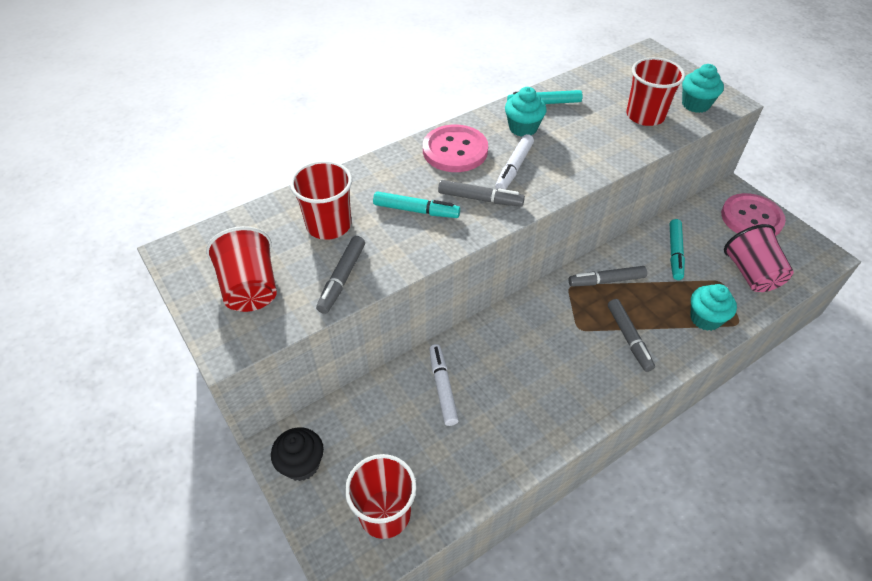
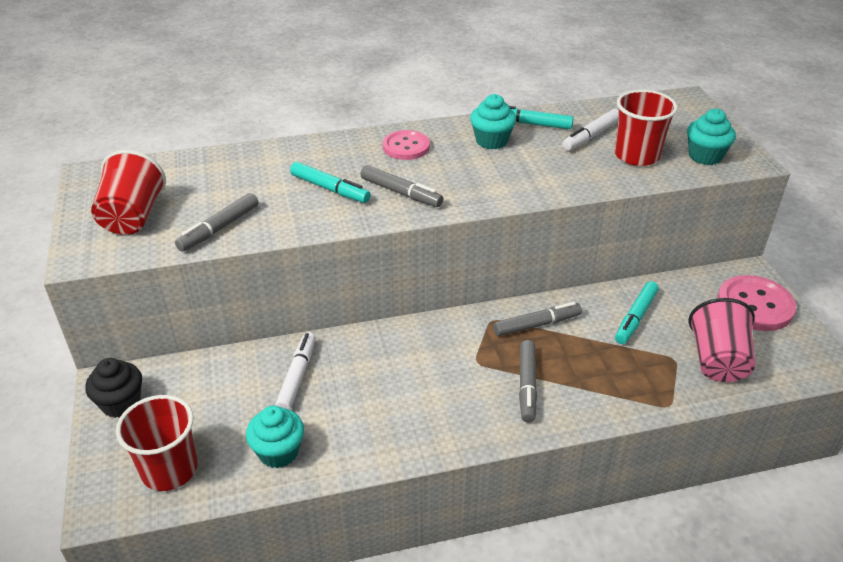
camera: 20 degrees right, 10 degrees down
red cup [290,161,352,240] -> none
pink button [423,125,488,172] -> pink button [383,130,430,160], size x0.67
white marker [495,134,534,190] -> white marker moved to [562,109,618,151]
grey marker [569,266,647,287] -> grey marker turned 150 degrees clockwise [494,302,582,336]
turquoise cupcake [690,284,737,331] -> turquoise cupcake moved to [246,406,304,468]

